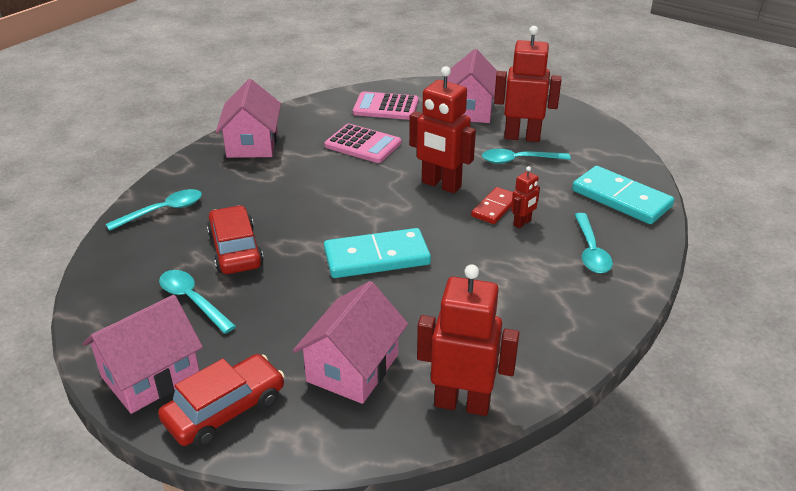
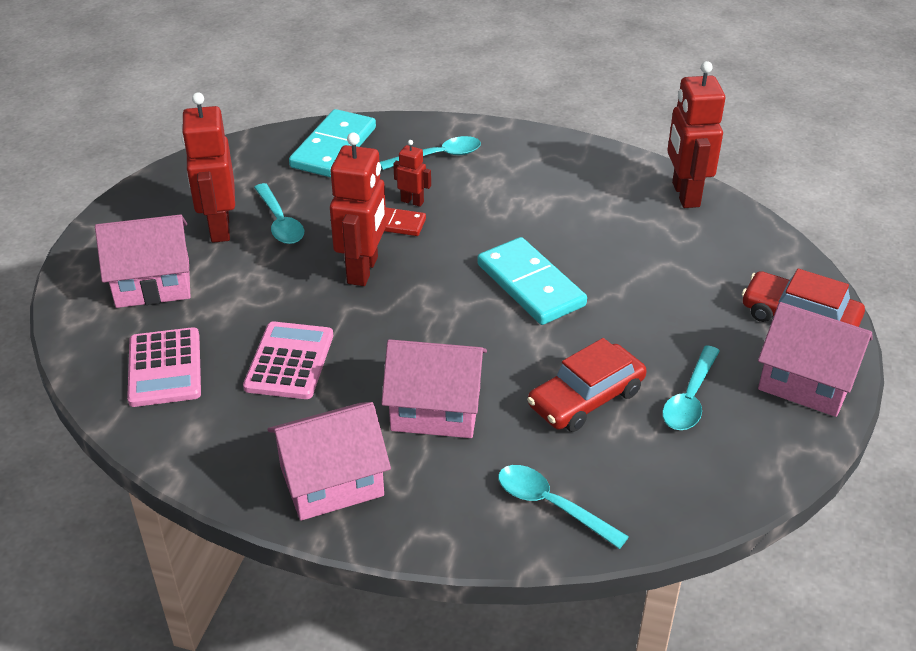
camera: 110 degrees left, 5 degrees up
pink house [293,281,408,404] -> pink house moved to [381,339,487,438]

